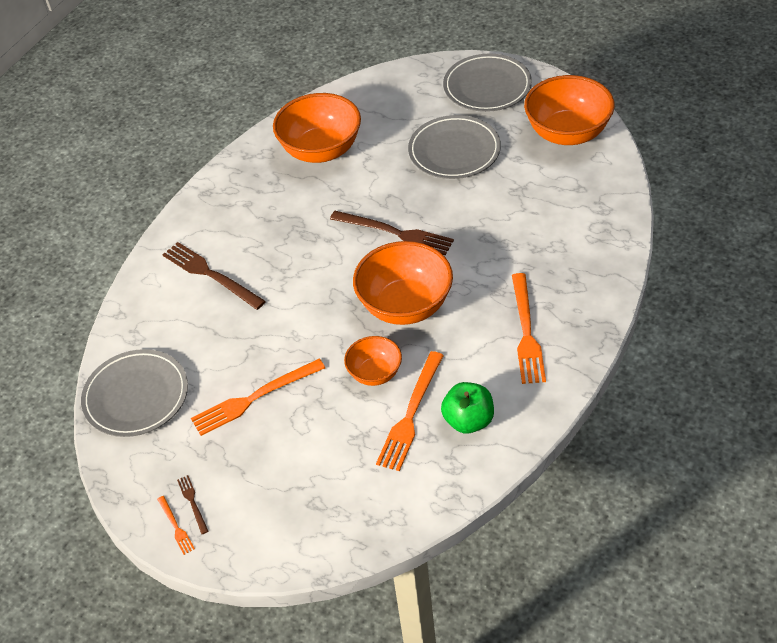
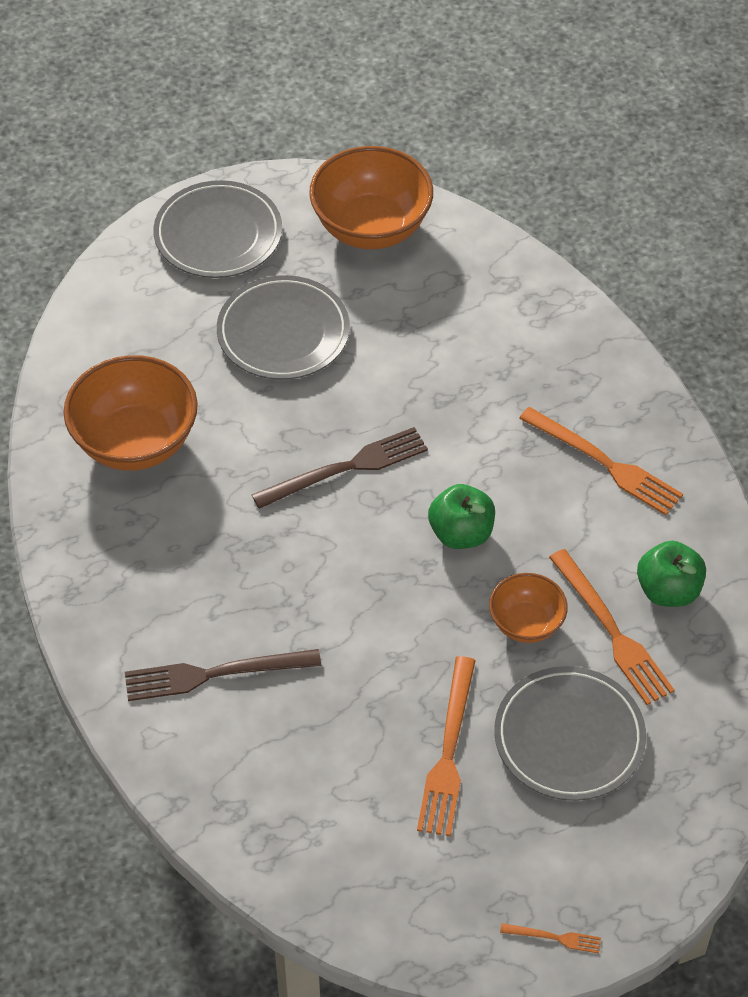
camera: 55 degrees left, 5 degrees up
grey plate [81,349,188,437] -> grey plate moved to [494,666,646,801]
brown fork [177,475,209,534] -> none
orange bowl [353,241,453,325] -> green apple [428,484,495,549]

